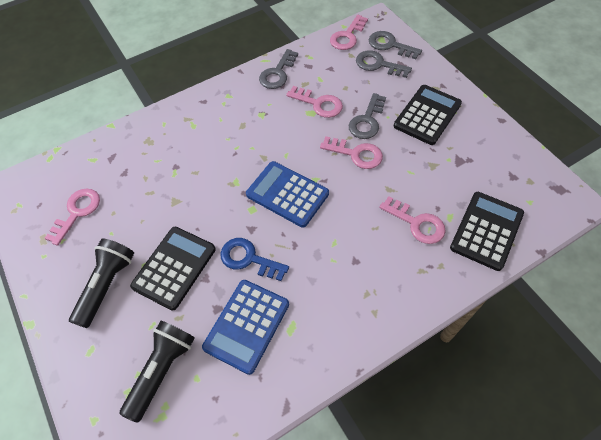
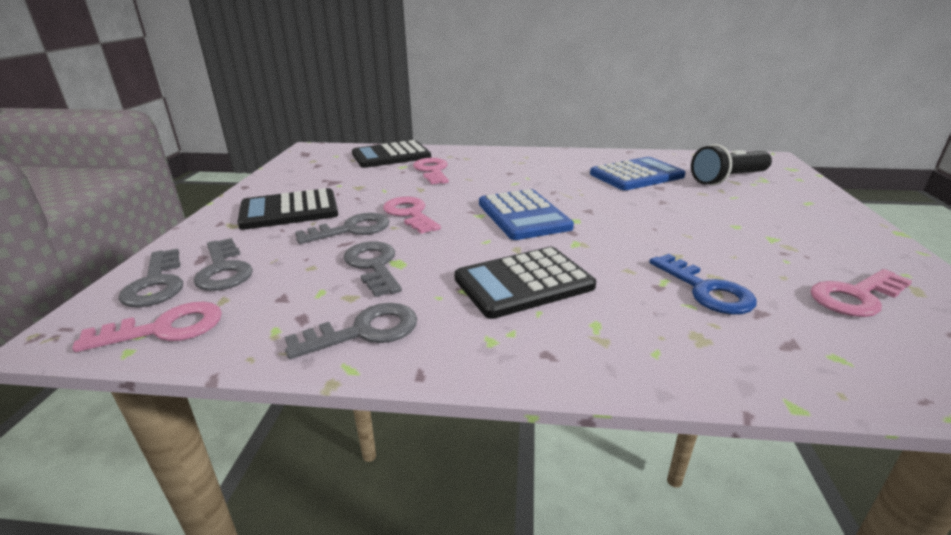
camera: 145 degrees left, 30 degrees down
black flashlight [69,238,134,328] -> none
black calculator [130,227,216,311] -> black calculator moved to [454,246,596,319]
blue key [220,238,289,281] -> blue key moved to [649,254,757,315]
pink key [286,86,343,118] -> grey key [343,241,402,297]

